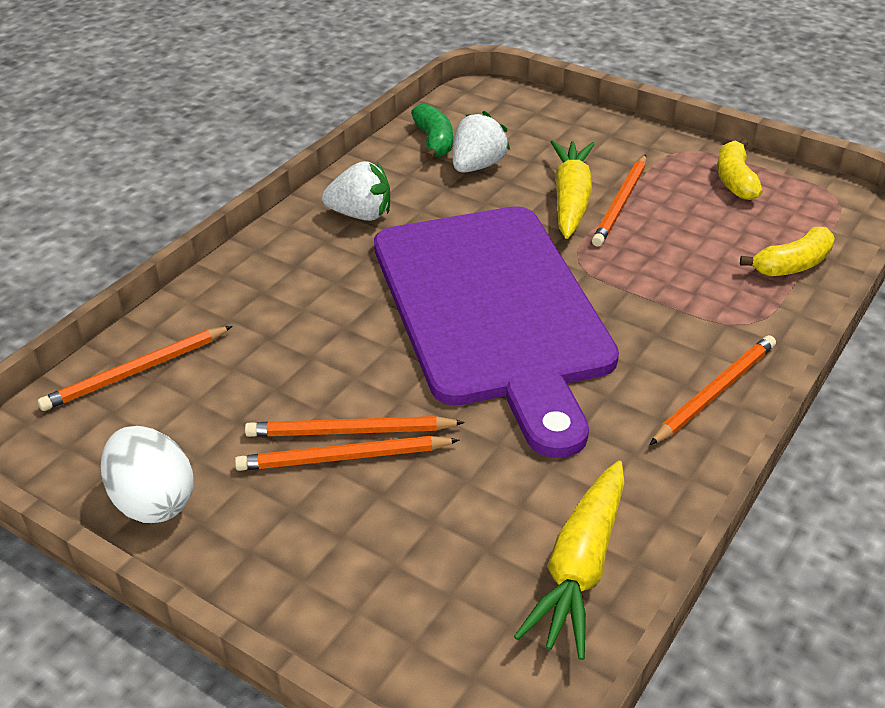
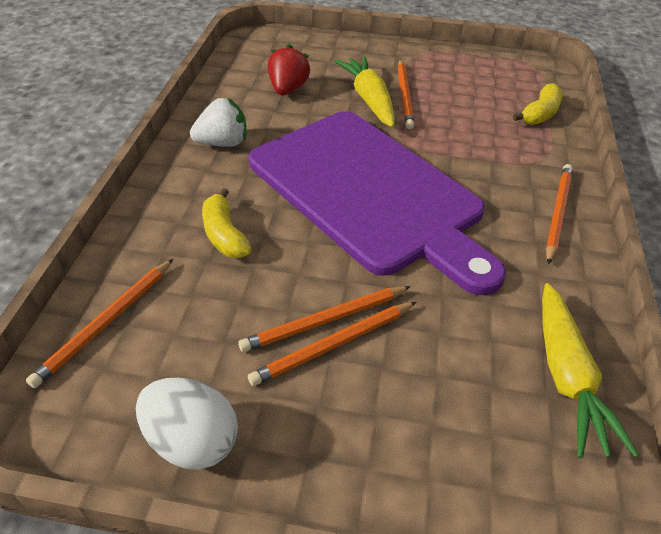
camera: 25 degrees left, 5 degrees up
green banana [411,103,453,160] -> none
white strawberry [453,111,510,173] -> red strawberry [268,44,310,95]
yellow banana [717,139,762,200] -> yellow banana moved to [202,188,252,258]

